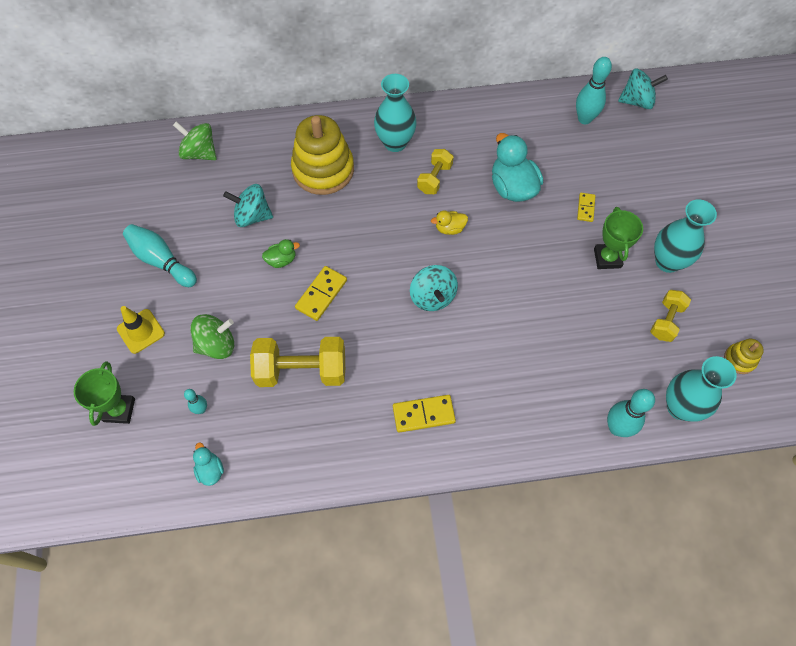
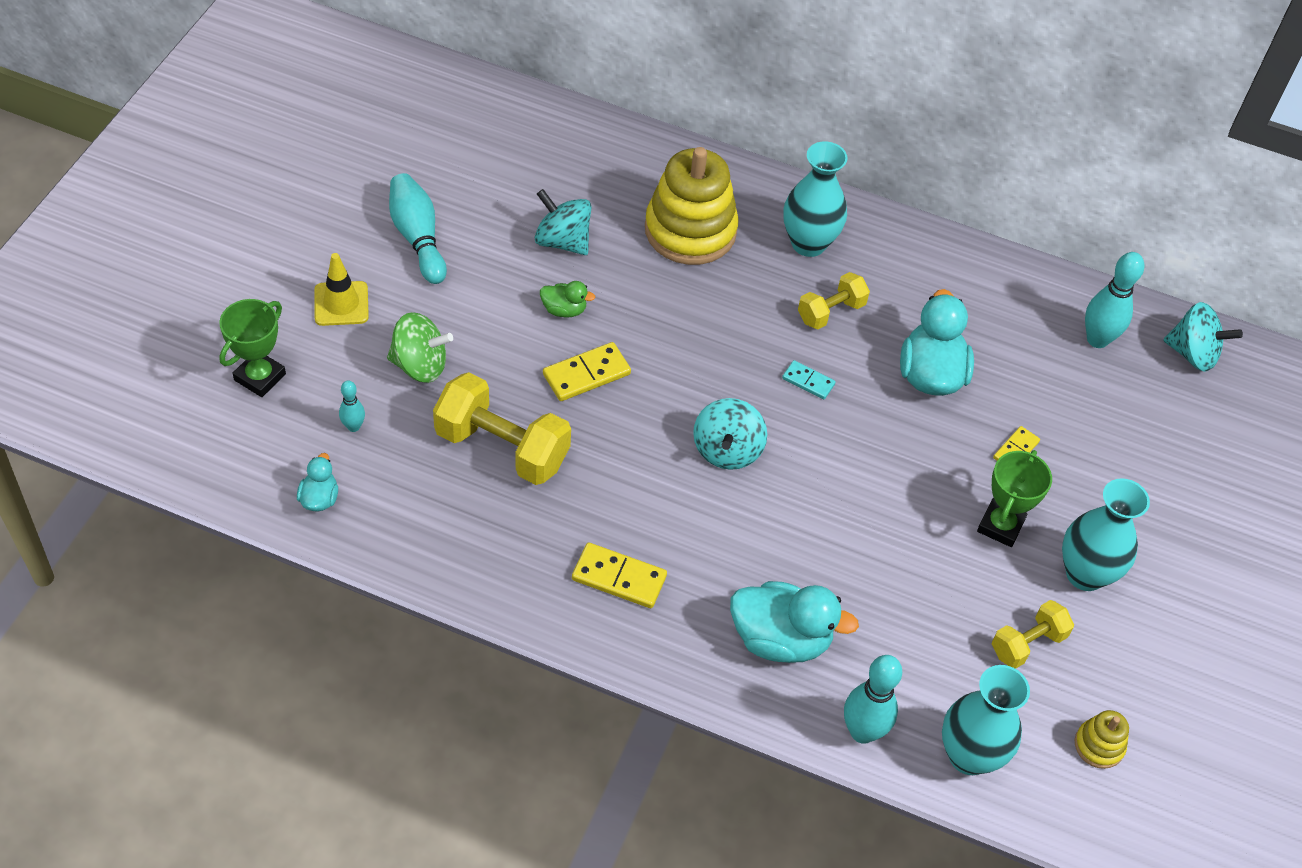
camera: 25 degrees right, 10 degrees down
green spinning top [173,121,217,160] -> none
yellow duck [431,210,468,235] -> turquoise domino [782,360,836,399]
none -> turquoise duck [730,581,859,663]

